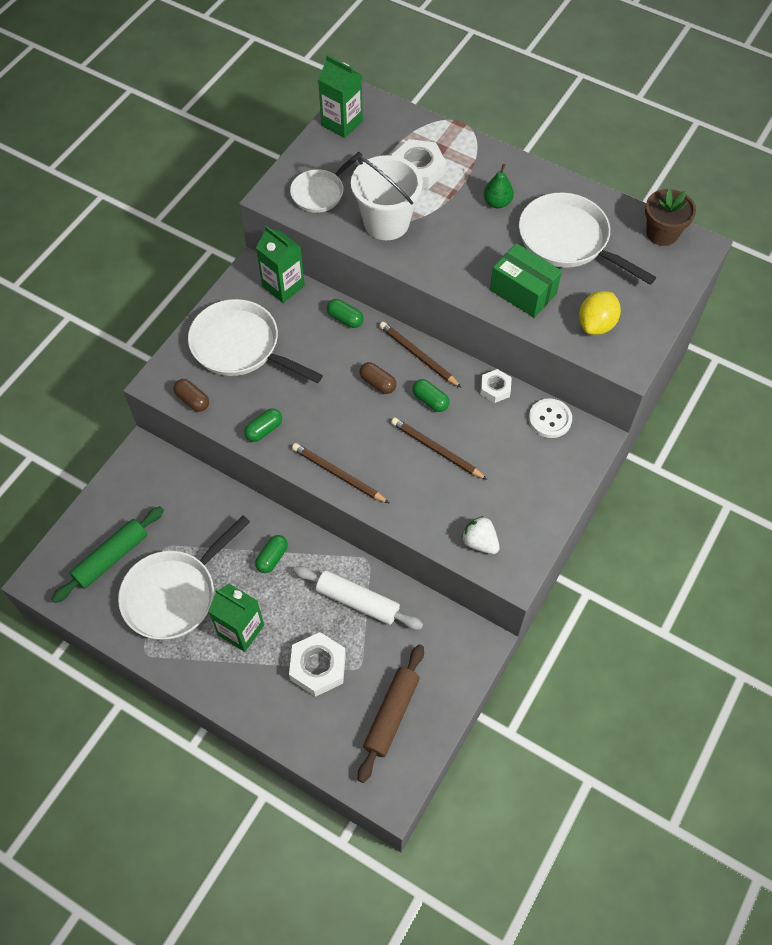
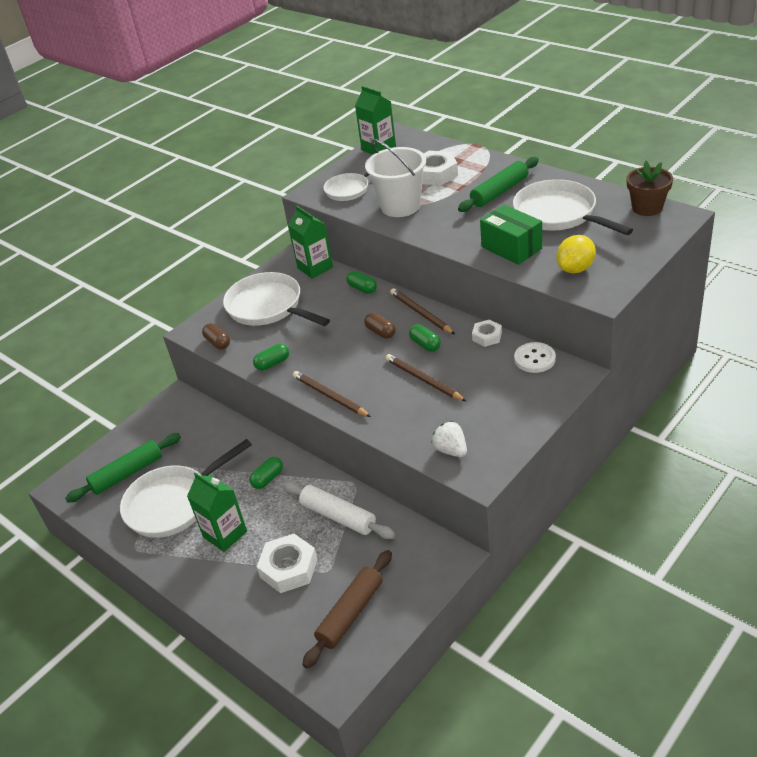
camera: 15 degrees right, 20 degrees down
green pear [484,164,514,208] -> green rolling pin [458,157,539,212]

